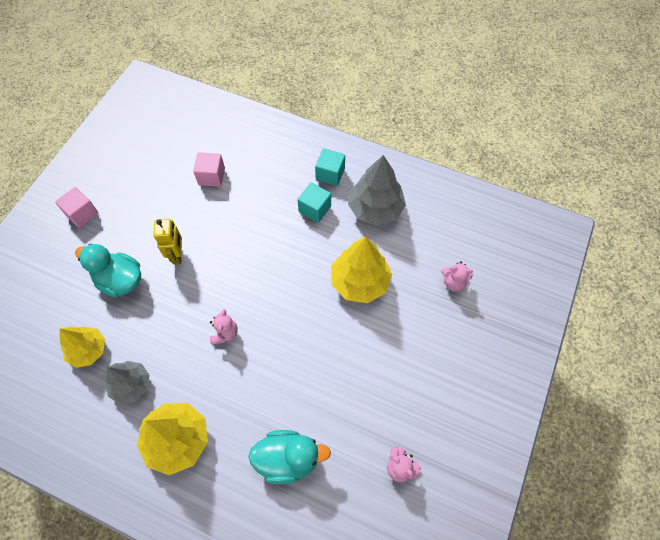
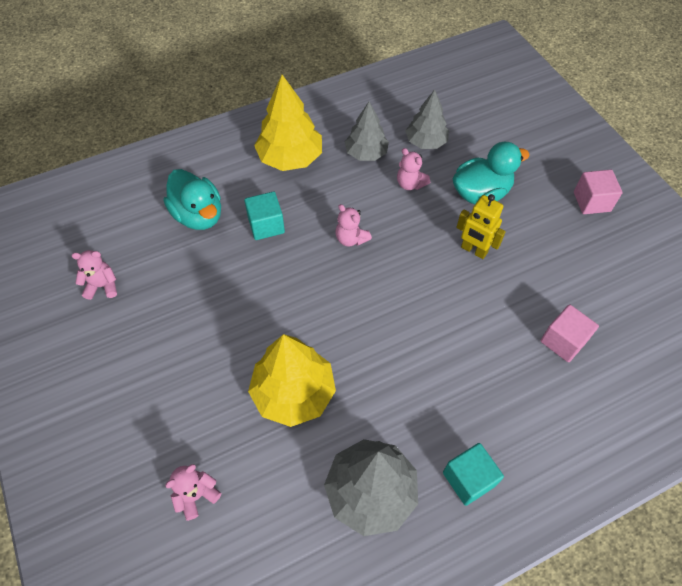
camera: 130 degrees right, 5 degrees down
yellow tree [59,327,105,368] -> grey tree [405,90,449,149]
turquoise duck [248,430,331,484] -> turquoise duck turned 75 degrees counterclockwise [164,169,221,230]
turquoise cube [298,183,331,223] -> turquoise cube moved to [244,192,285,240]
none -> pink teddy bear [397,148,430,190]

